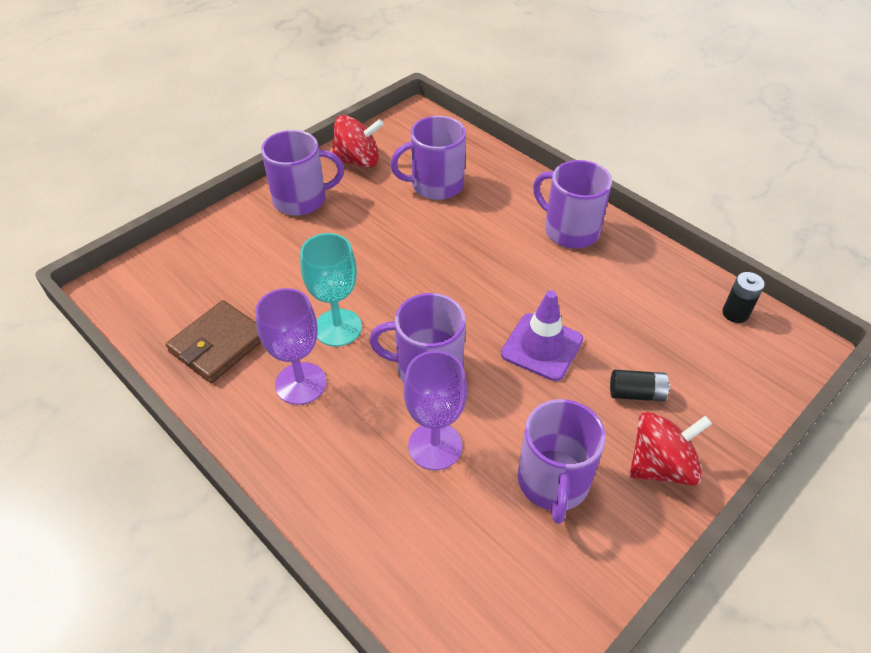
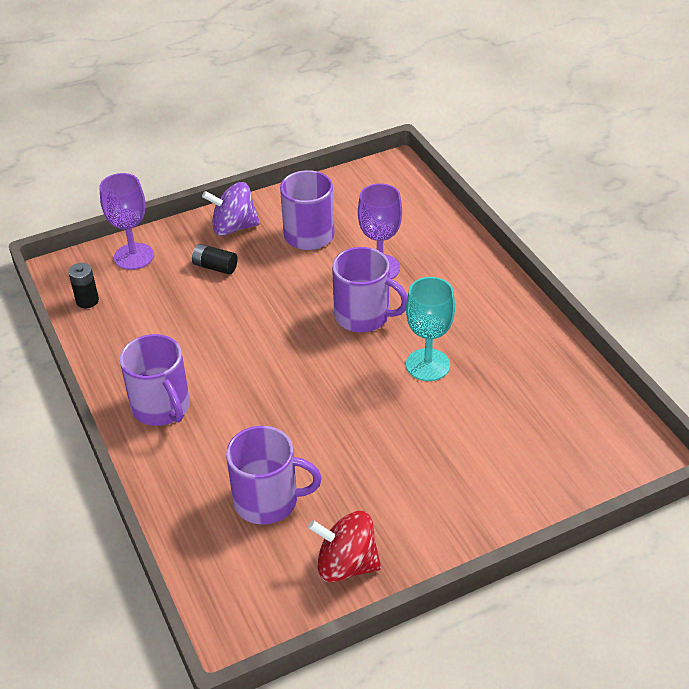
camera: 160 degrees left, 5 degrees down
brown wallet [166,300,261,383] -> none
purple goblet [255,288,327,405] -> purple goblet moved to [100,173,154,270]
purple mug [261,130,344,216] -> none
purple traffic cone [501,290,583,381] -> none
red spinning top [629,412,712,486] -> purple spinning top [202,182,260,236]

